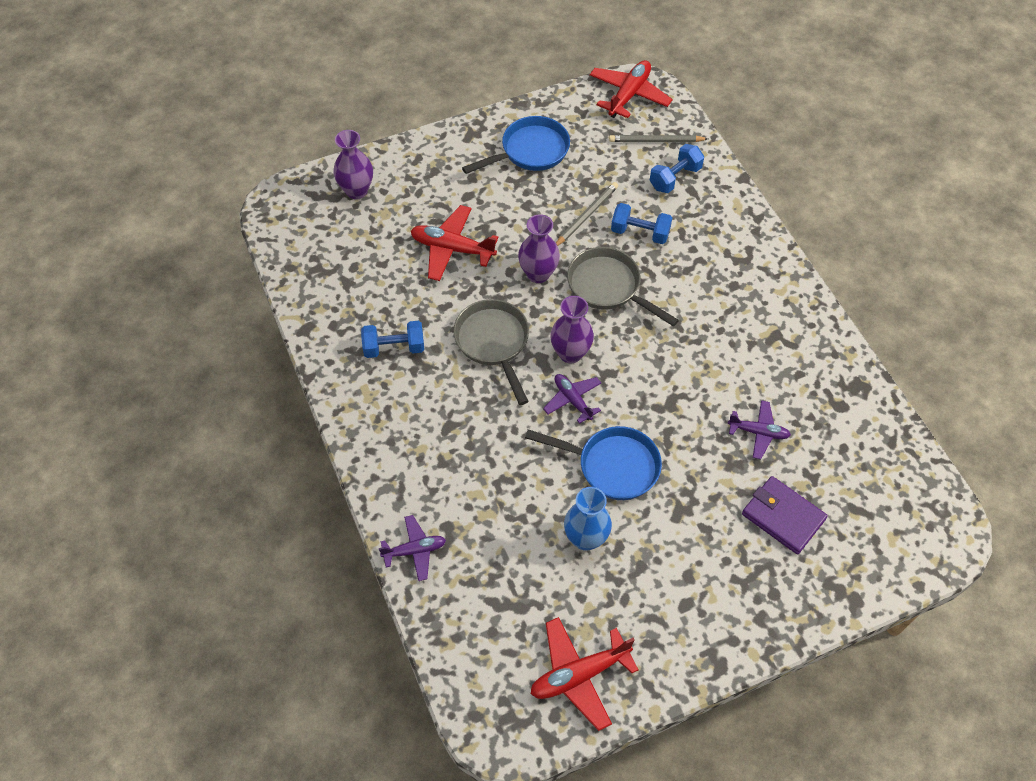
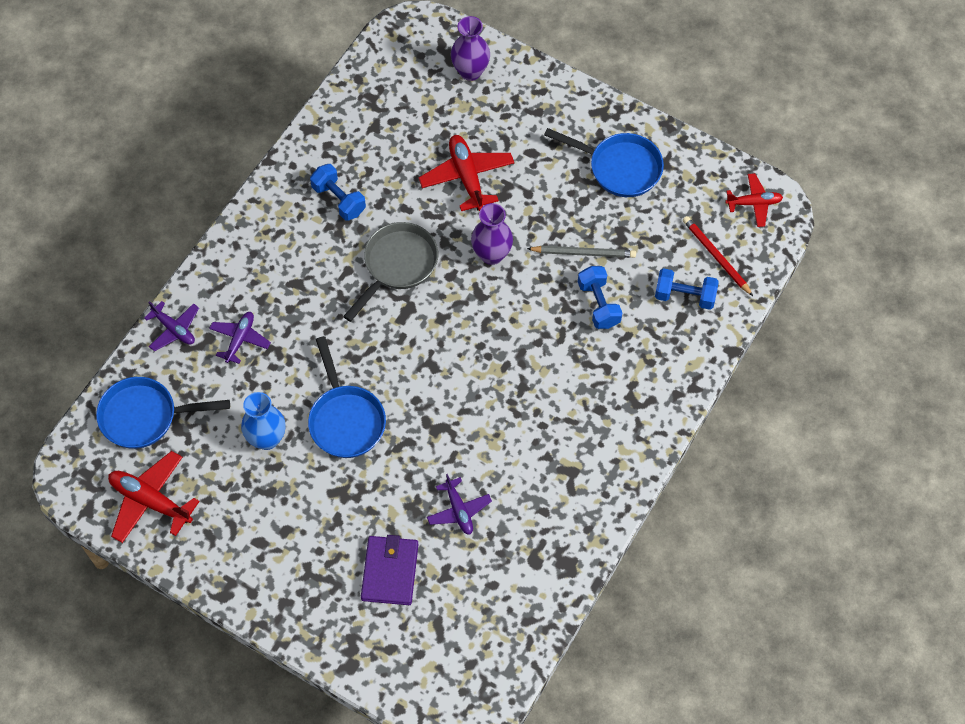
camera: 55 degrees right, 5 degrees up
purple plane [543,374,601,424] -> purple plane moved to [209,312,271,364]
purple vase [550,296,594,363] -> none
grey pan [567,247,679,326] -> none
red plane [590,60,673,118] -> red plane [725,173,783,227], size x0.63
grey pencil [609,135,708,142] -> red pencil [683,216,753,296]
none -> blue pan [96,377,230,449]

